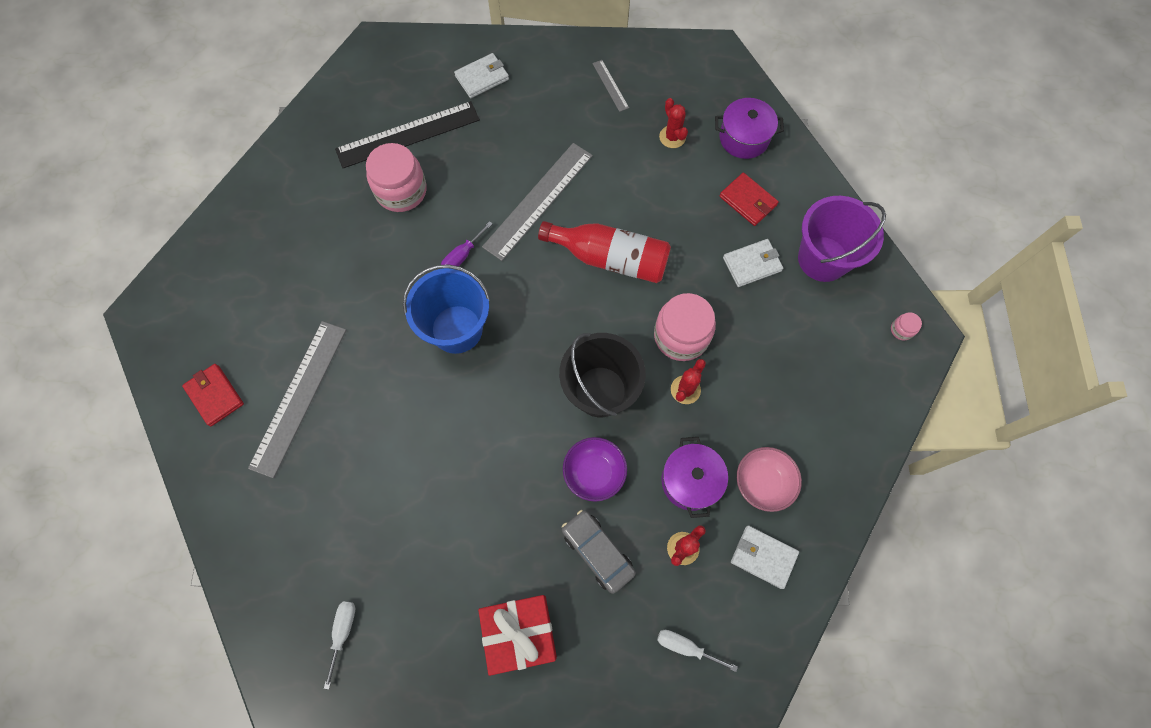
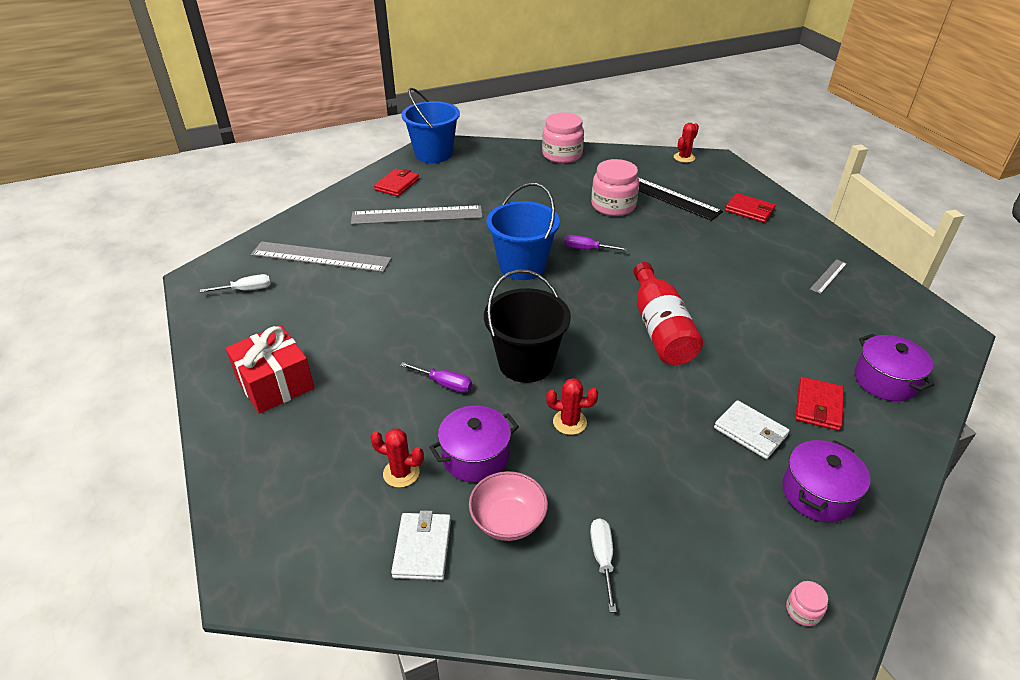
camera: 65 degrees right, 30 degrees down
white wallet [454,53,509,98] -> red wallet [725,193,776,223]
grey ruler [482,143,593,261] -> grey ruler moved to [251,241,392,272]
grey car [562,510,636,594] -> none
purple bowl [563,437,627,502] -> purple screwdriver [400,362,472,392]
pink jar [654,293,716,361] -> pink jar moved to [542,112,584,163]
white screwdriver [657,630,738,672] -> white screwdriver moved to [590,518,617,613]
red cactus [659,98,688,148] -> red cactus moved to [674,123,699,163]
purple bucket [798,196,886,282] -> purple pot [782,440,870,522]
none -> blue bucket [402,88,460,163]

